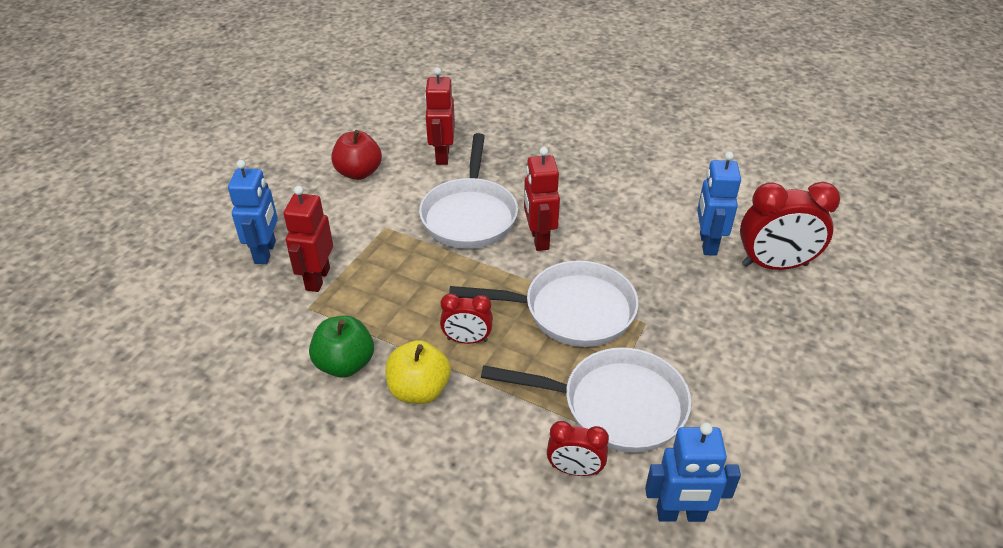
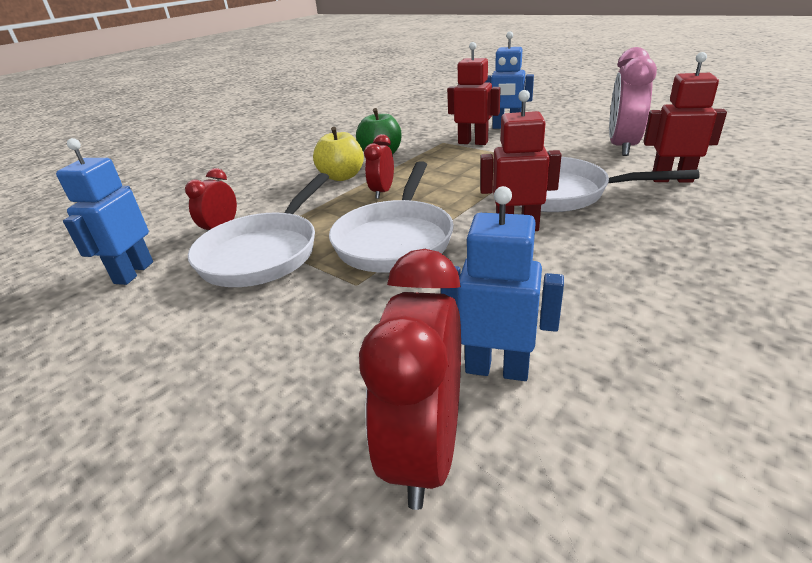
camera: 105 degrees right, 10 degrees down
red apple [331,130,382,180] -> pink clock [609,47,657,156]

